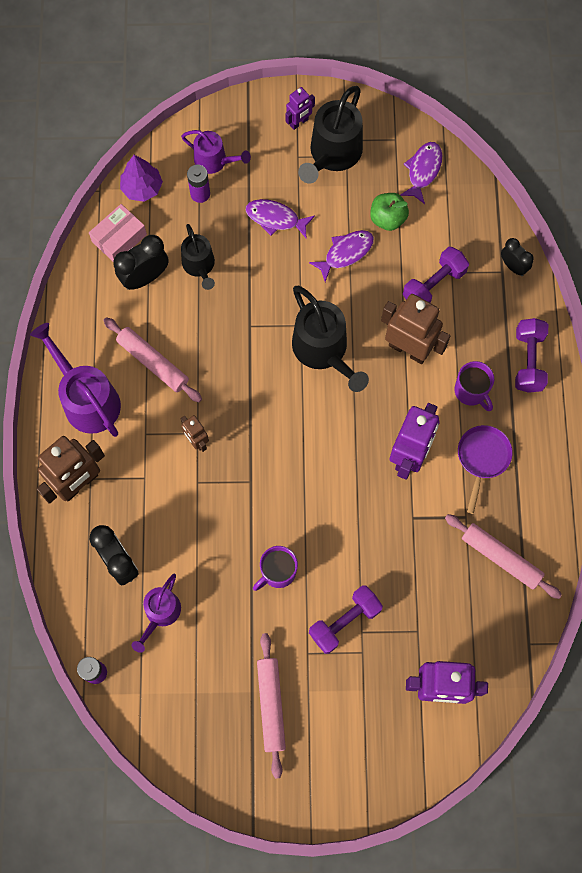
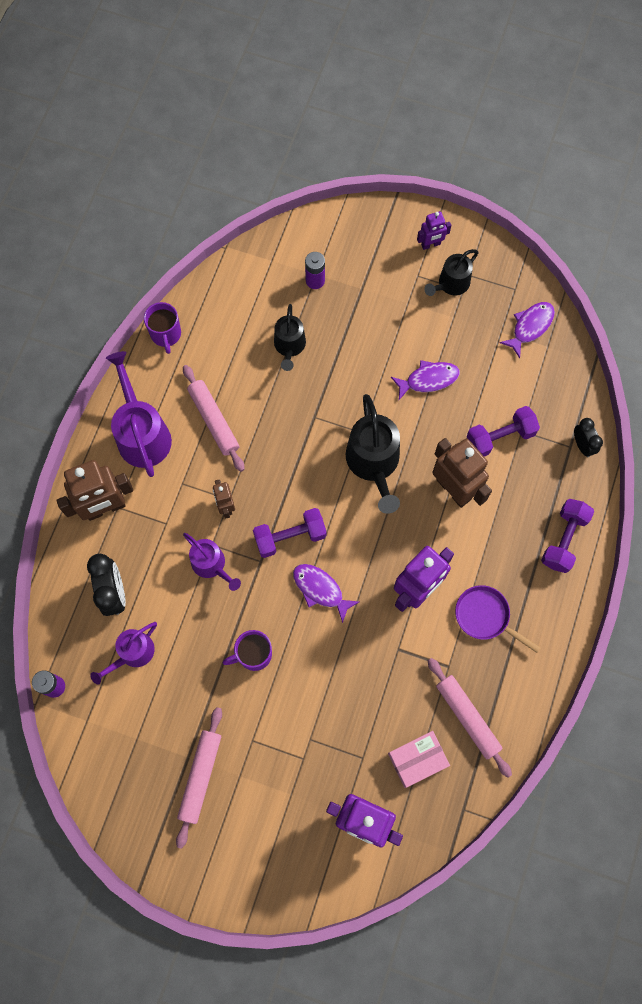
camera: 20 degrees right, 0 degrees up
pink box [89,204,147,261] -> pink box moved to [388,731,450,788]
black clock [113,235,169,290] -> none
purple tree [120,155,163,202] -> none
purple watering can [181,130,251,174] -> purple watering can moved to [183,533,241,591]
purple fish [246,199,315,238] -> purple fish moved to [293,564,359,623]
black watering can [298,86,363,184] -> black watering can [425,249,478,296], size x0.61
purple dumbbell [309,585,383,654] -> purple dumbbell moved to [253,508,327,558]
green apple [370,193,409,231] -> none
purple mug [455,361,494,411] -> purple mug moved to [144,302,181,354]
purple pan [458,425,513,514] -> purple pan turned 90 degrees counterclockwise [455,585,541,653]

